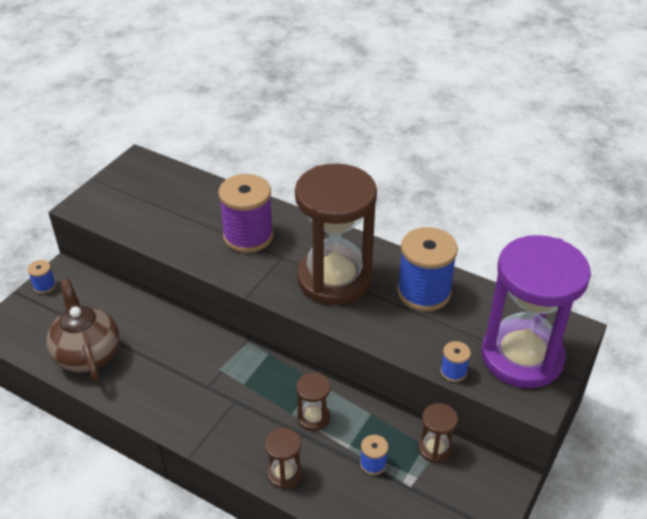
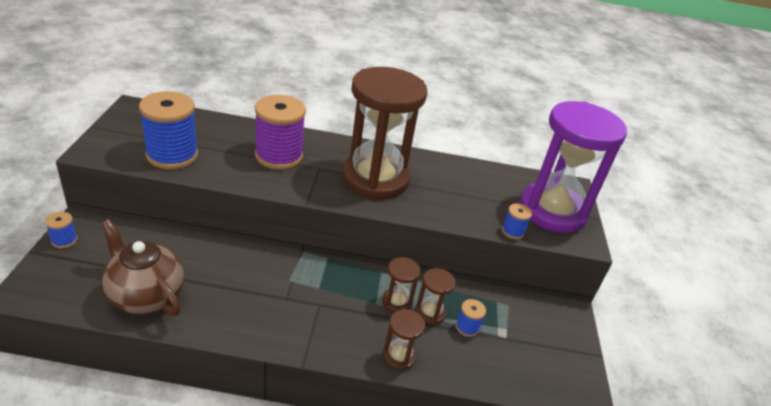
camera: 30 degrees left, 5 degrees down
blue spool [397,227,458,311] -> blue spool moved to [139,91,198,169]
brown hourglass [418,403,458,463] -> brown hourglass moved to [415,268,455,325]

